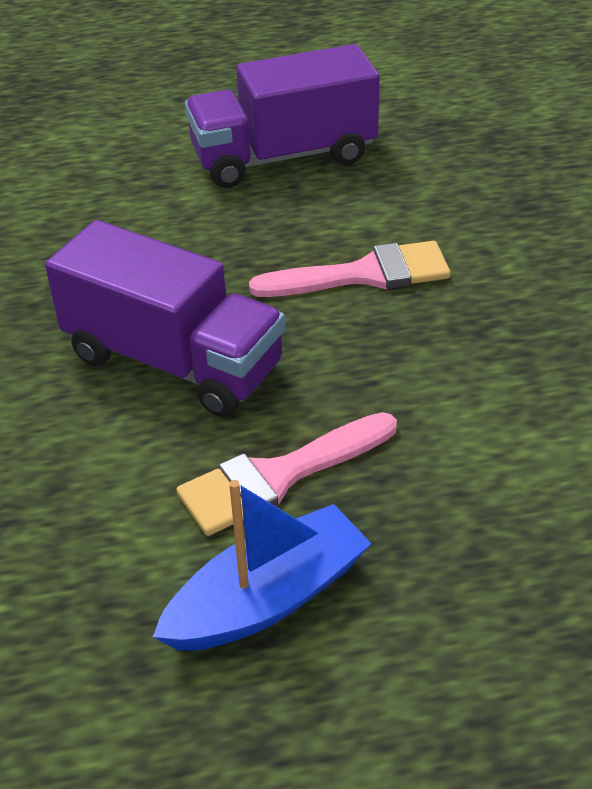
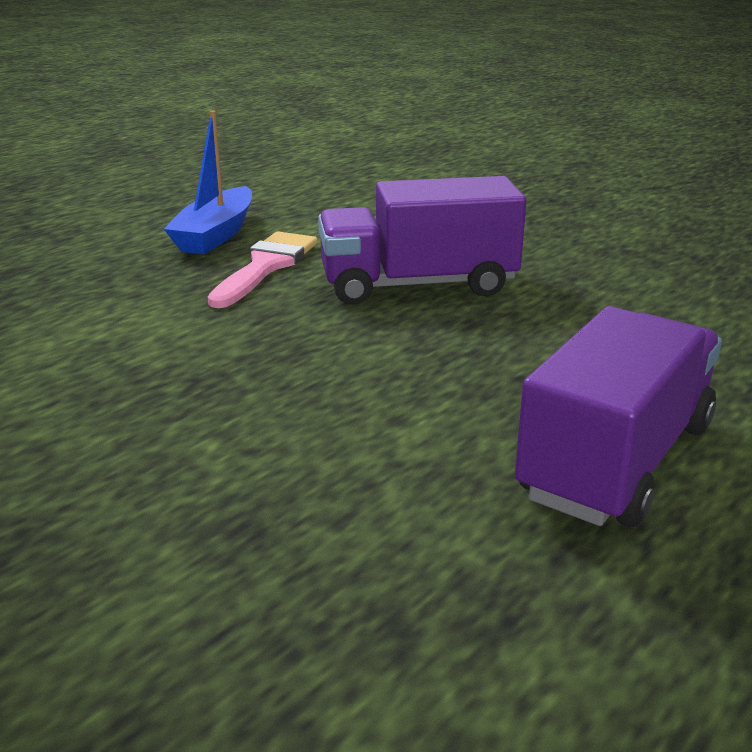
camera: 140 degrees right, 15 degrees down
pink brush [249,241,451,297] -> none

